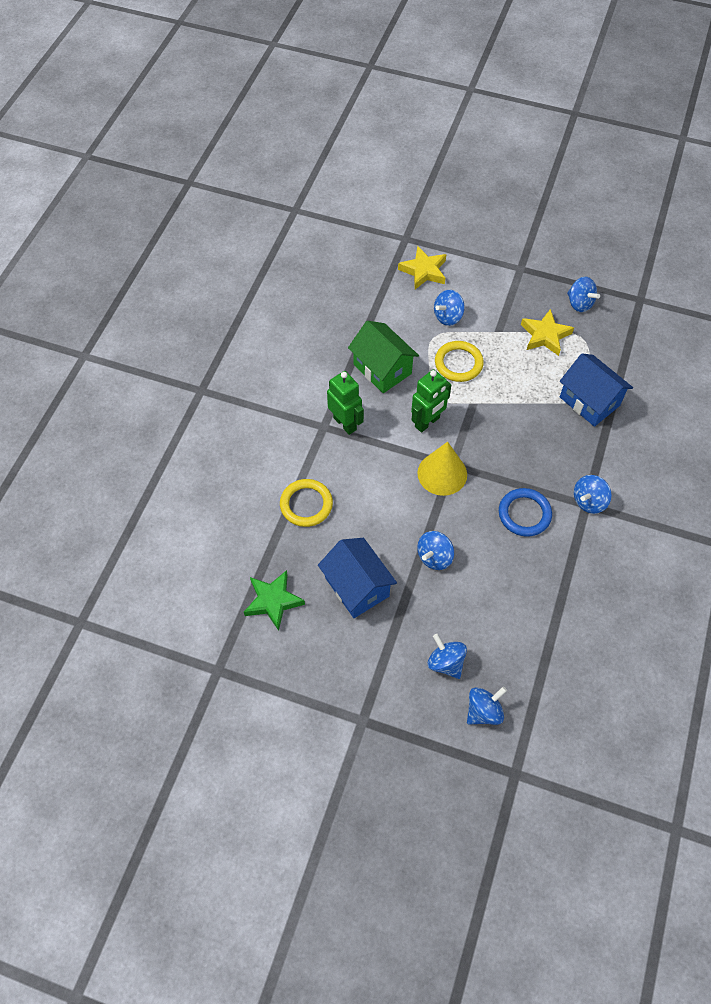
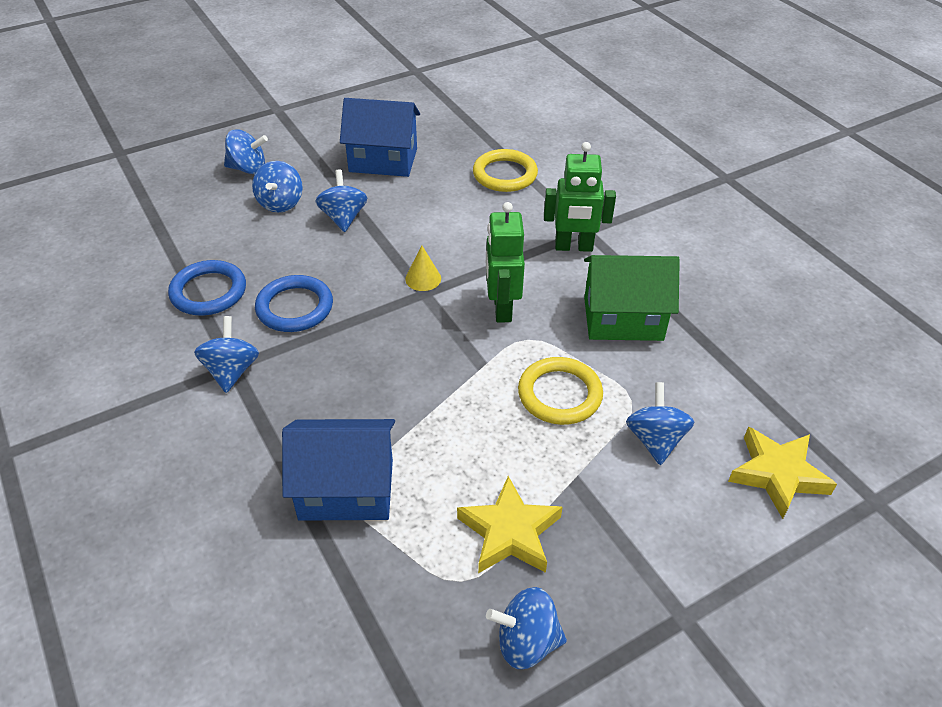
camera: 130 degrees right, 15 degrees down
green star [244,570,305,631] -> none
yellow cone [417,442,467,496] -> yellow cone [405,245,441,291], size x0.51
blue spinning top [467,687,507,725] -> blue spinning top moved to [252,161,303,213]
none -> blue ring [168,260,246,315]

